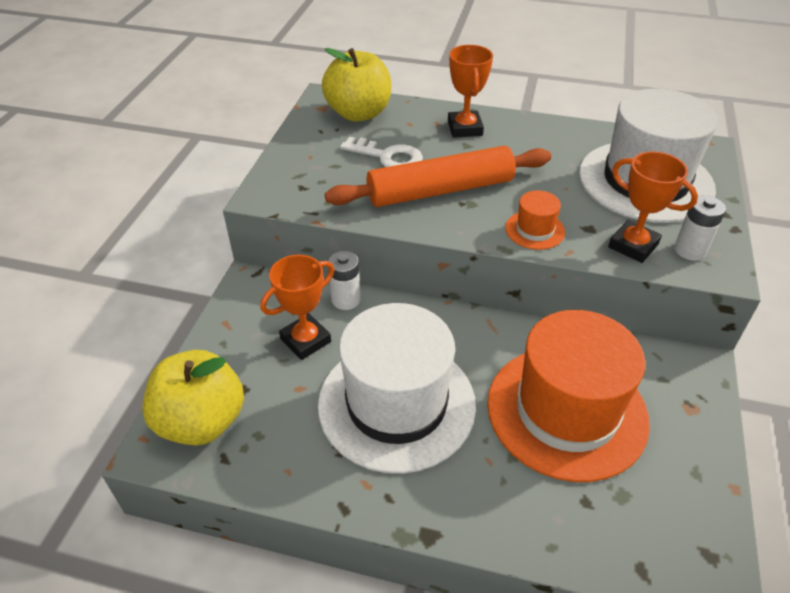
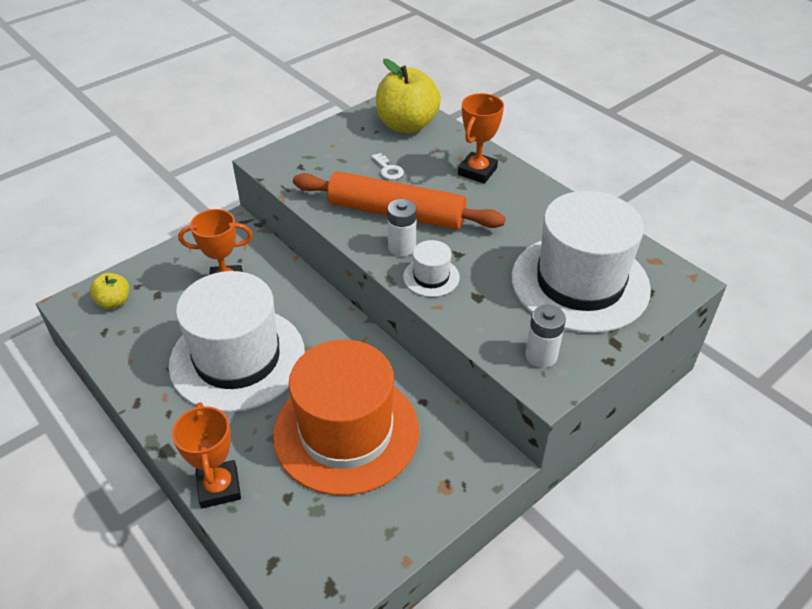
camera: 35 degrees right, 0 degrees up
yellow apple [142,350,244,446] -> yellow apple [90,273,129,309], size x0.51
white battery [328,251,361,310] -> white battery moved to [387,199,417,256]
white key [340,137,423,167] -> white key [371,153,404,180], size x0.58
orange hat [505,190,565,250] -> white hat [403,240,460,297]
orange trophy [608,151,698,263] -> orange trophy moved to [172,402,241,508]

